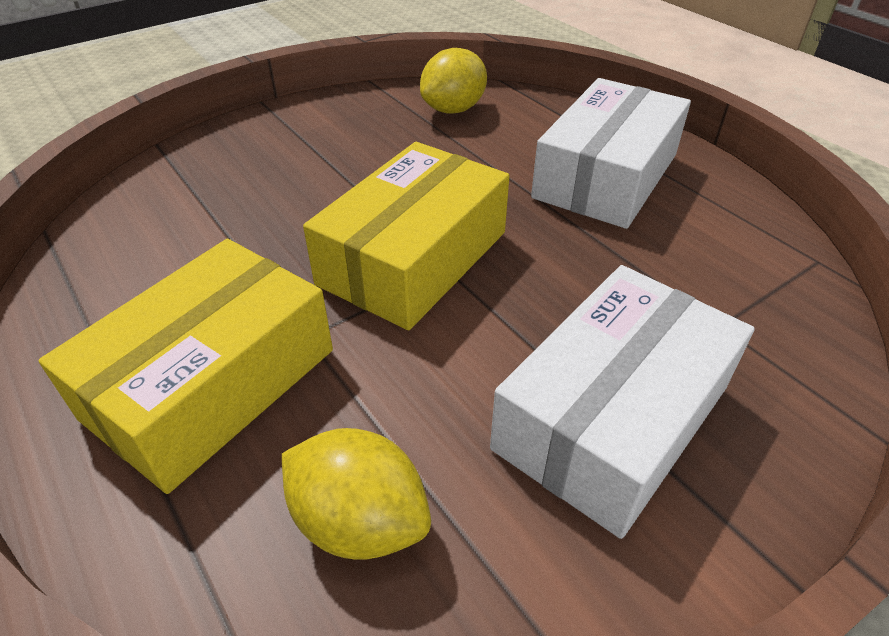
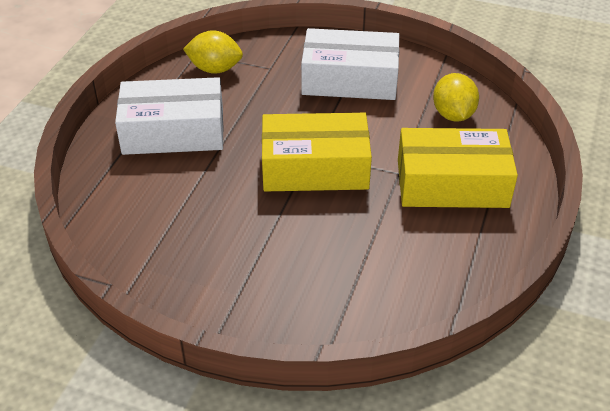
camera: 125 degrees left, 0 degrees up
yellow lemon [420,48,487,114] -> yellow lemon moved to [183,30,243,74]

